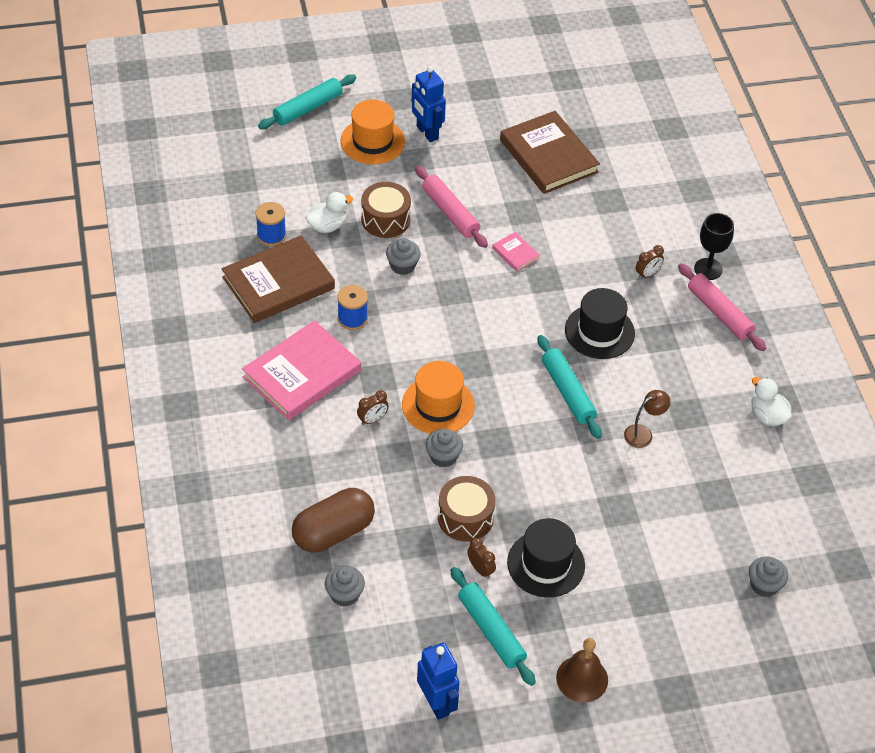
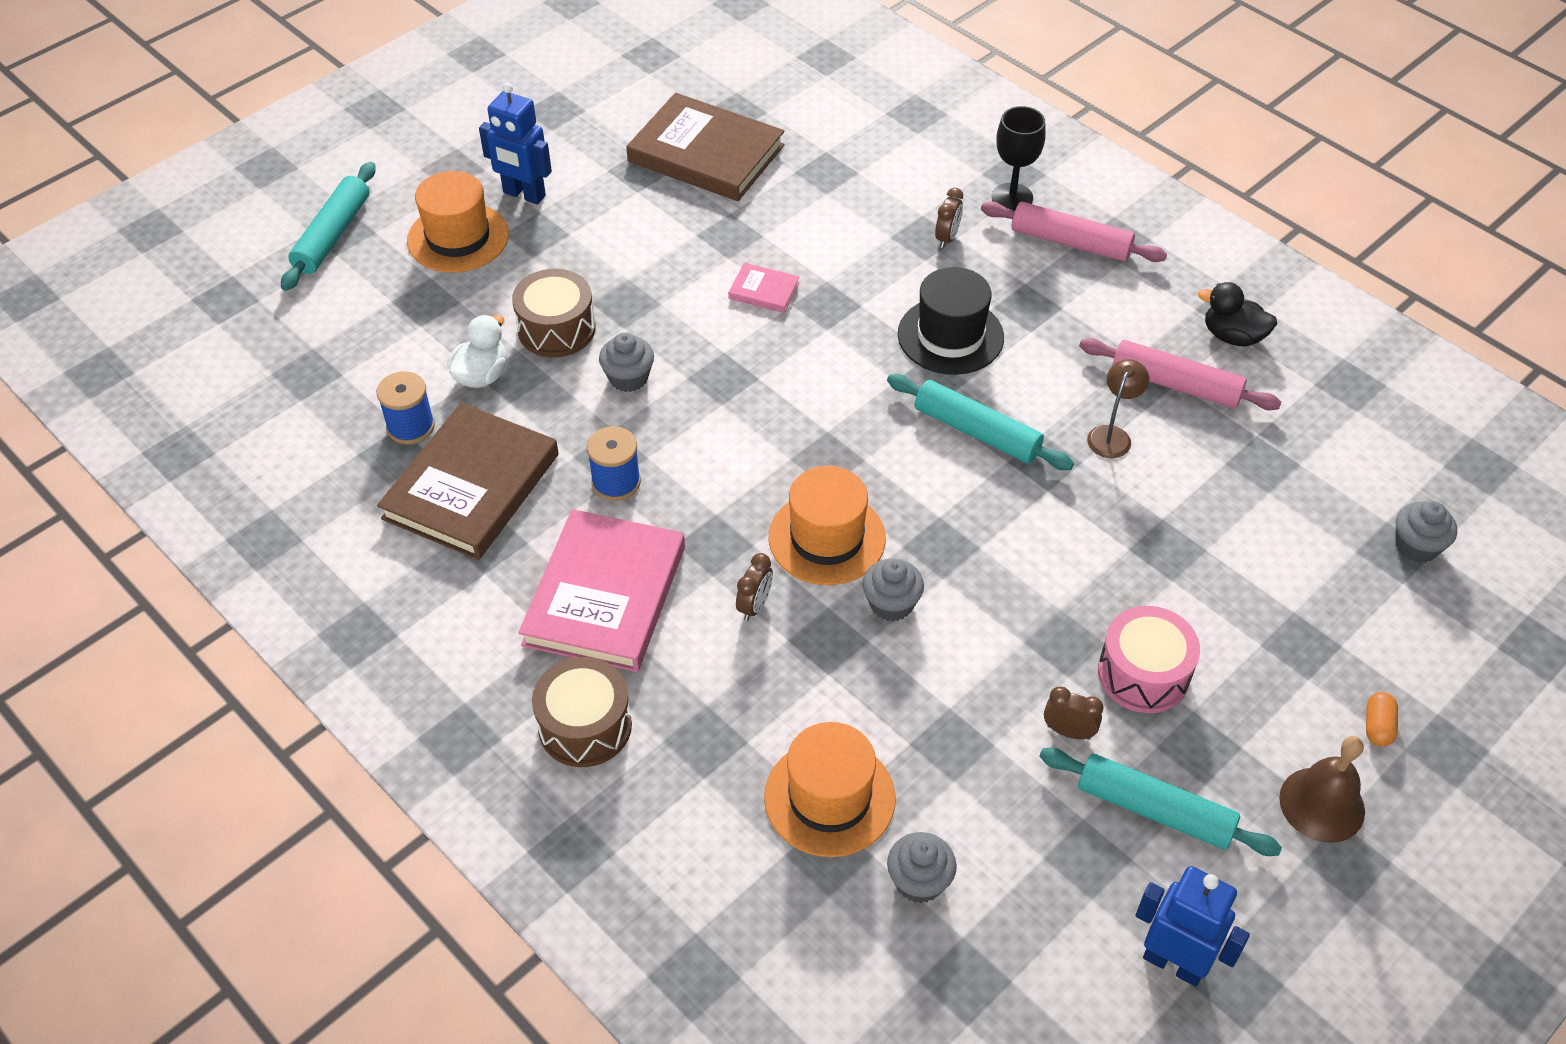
camera: 30 degrees left, 0 degrees up
brown capsule [292,488,375,553] -> orange hat [764,722,896,857]
pink rolling pin [415,166,488,248] -> pink rolling pin moved to [1079,338,1282,410]
brown drum [438,476,496,542] -> brown drum moved to [532,657,632,767]
black hat [507,518,585,598] -> pink drum [1098,606,1200,713]
white duck [751,377,792,426] -> black duck [1198,282,1277,346]
none -> orange capsule [1366,692,1398,747]

